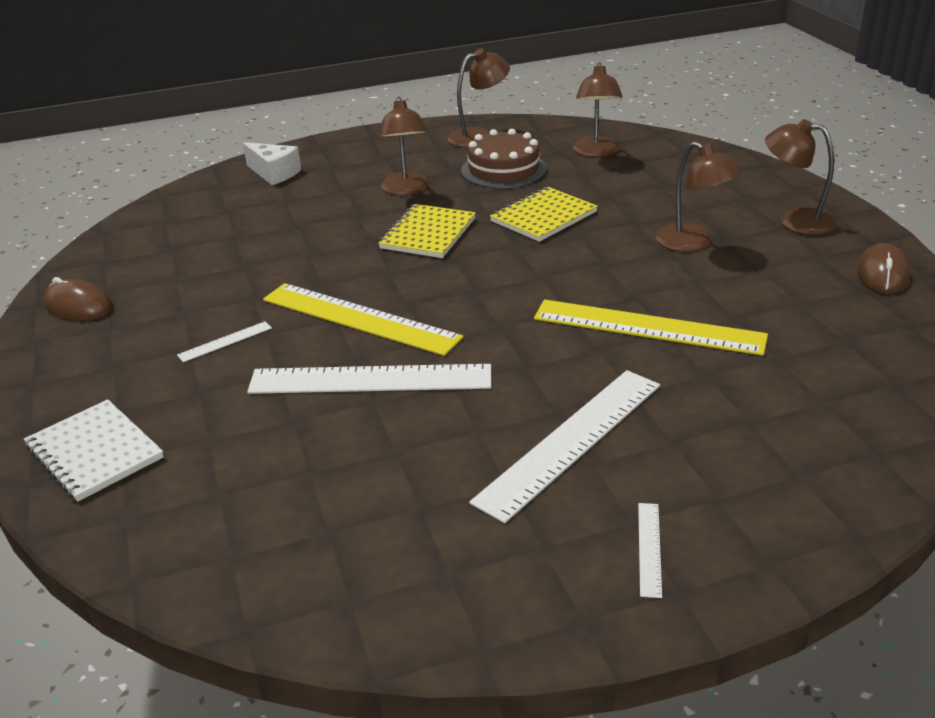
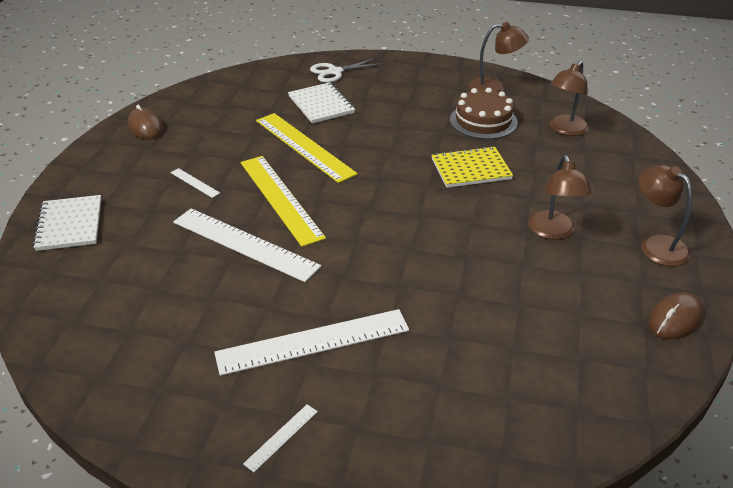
camera: 30 degrees right, 5 degrees up
white ruler [177,321,272,362] -> white ruler turned 45 degrees clockwise [171,168,220,198]
white cheese [243,142,301,185] -> white scissors [310,58,383,83]
yellow notebook [378,204,476,258] -> none
brown lamp [379,97,430,195] -> none
yellow ruler [534,299,768,356] -> yellow ruler moved to [256,113,358,183]
none -> white notebook [288,82,355,123]

